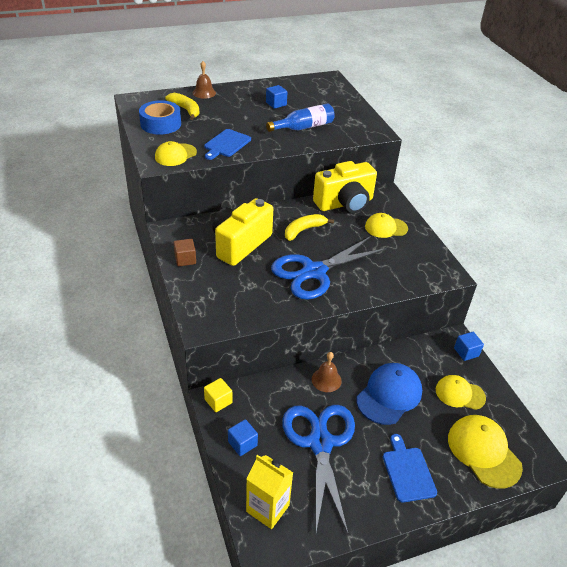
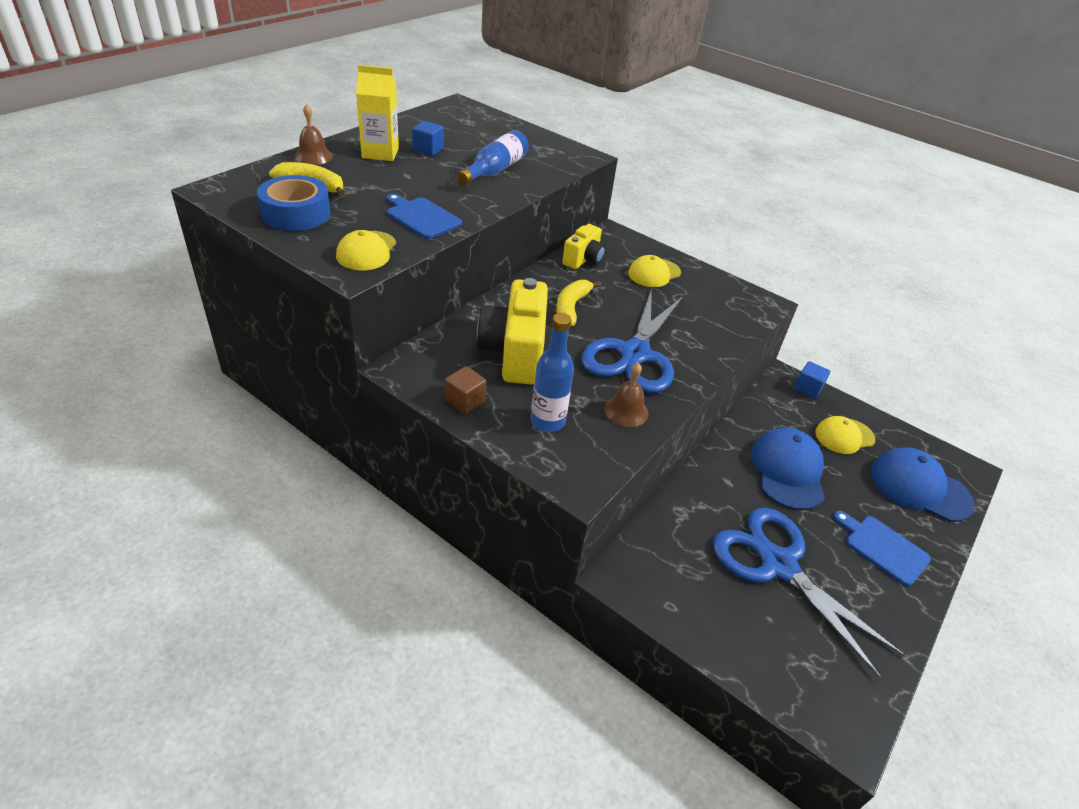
camera: 35 degrees left, 0 degrees up
blue cutting board [204,129,251,160] -> blue cutting board turned 135 degrees clockwise [386,194,462,239]
yellow cube [204,378,233,412] -> none
blue cube [228,419,258,456] -> none
yellow carton [246,455,293,529] -> yellow carton moved to [356,65,399,161]
brown bell [312,352,342,392] -> brown bell moved to [604,363,648,427]
yellow camera [313,161,377,213] -> yellow camera [562,224,606,269], size x0.57
yellow cap [448,415,523,489] -> blue cap [871,447,975,522]
none -> blue bottle [531,313,574,432]

